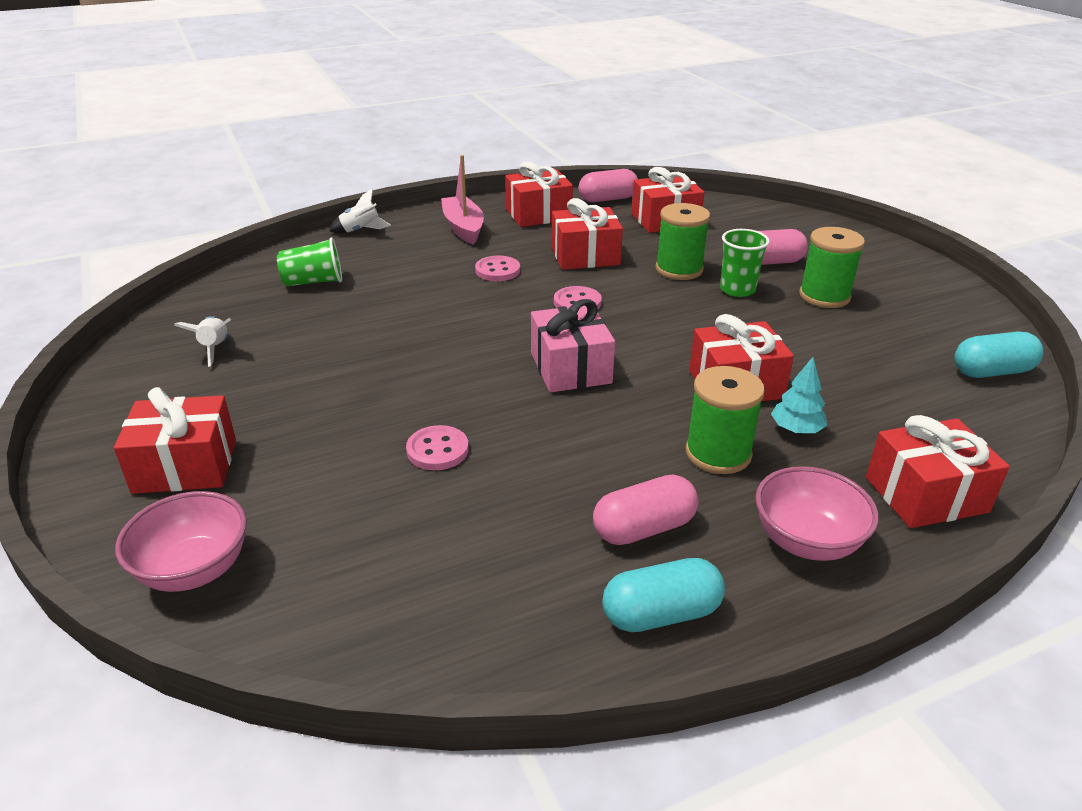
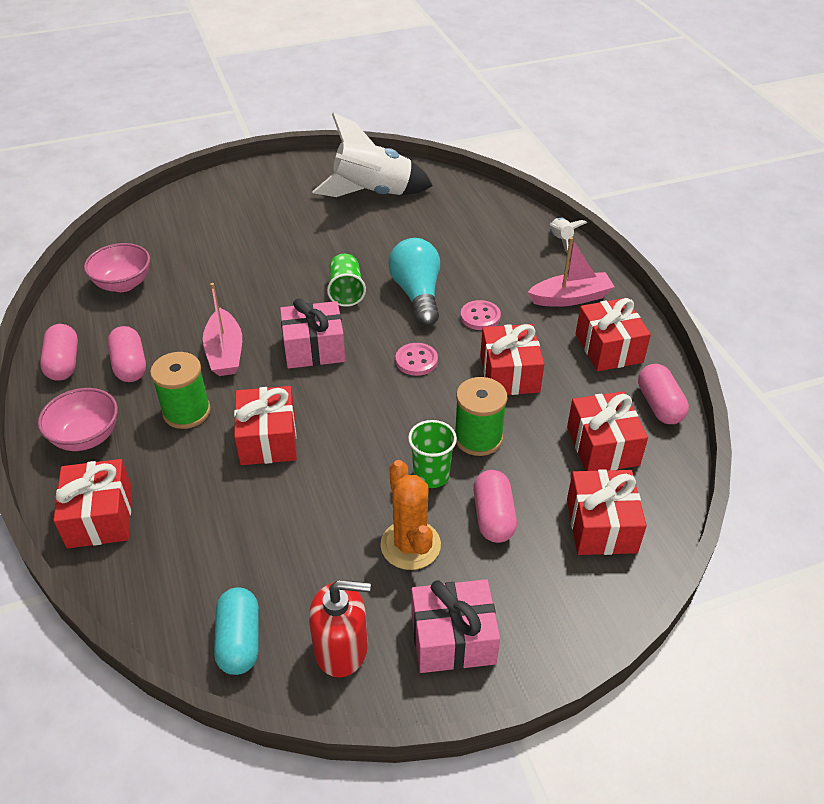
camera: 95 degrees right, 10 degrees up
red gift [114,387,236,494] -> red gift moved to [567,469,647,555]
pink bowl [115,491,247,592] -> pink bowl moved to [84,243,150,292]
white rocket [174,316,231,367] -> white rocket [313,113,433,197], size x2.37
green cup [277,237,342,286] -> green cup moved to [327,254,366,307]
pink button [406,425,469,470] -> none
turquoise capsule [602,558,725,632] -> pink capsule [40,324,78,381]
turquoise tree [771,357,827,433] -> none
green spool [799,227,865,308] -> orange cactus [380,460,441,570]
none -> pink boat [203,283,242,376]
none -> red soap dispenser [309,580,371,677]
none -> turquoise light bulb [388,238,440,326]
none -> pink gift [412,579,500,673]

